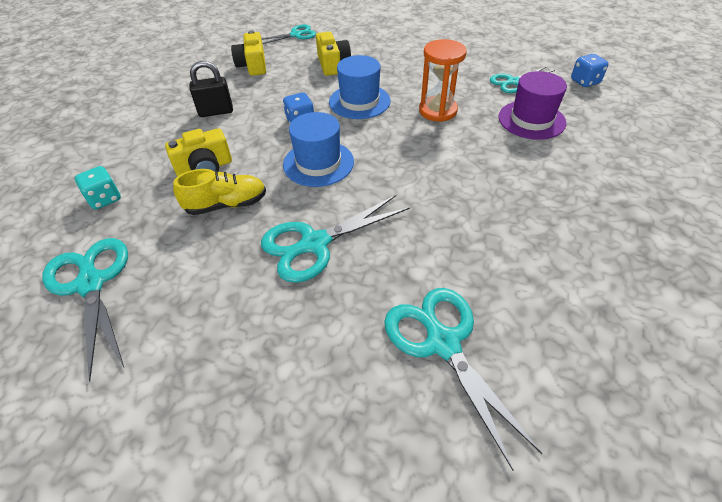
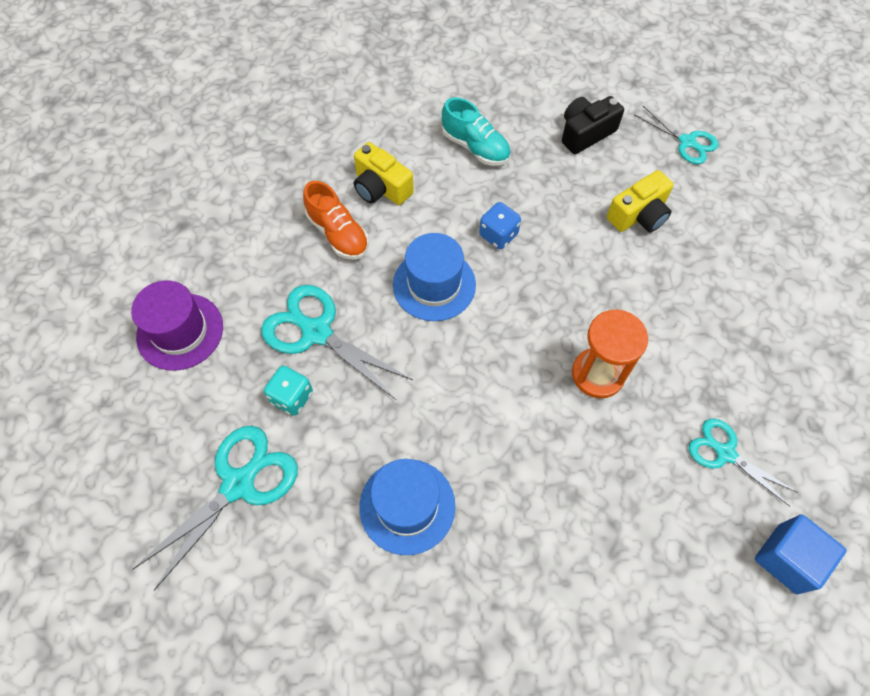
camera: 65 degrees right, 15 degrees up
turquoise scissors [42,238,128,381] -> none
turquoise dice [75,166,121,209] -> turquoise dice moved to [264,365,313,416]
yellow shoe [173,169,266,215] -> orange shoe [303,181,369,260]
black padlock [190,61,233,117] -> turquoise shoe [442,97,510,166]
yellow camera [231,30,266,76] -> black camera [562,96,624,154]
blue hat [329,55,391,119] -> blue hat moved to [359,459,455,555]
purple hat [499,71,567,140] -> purple hat moved to [131,280,223,371]
blue dice [571,54,609,87] -> blue cube [755,515,846,594]

